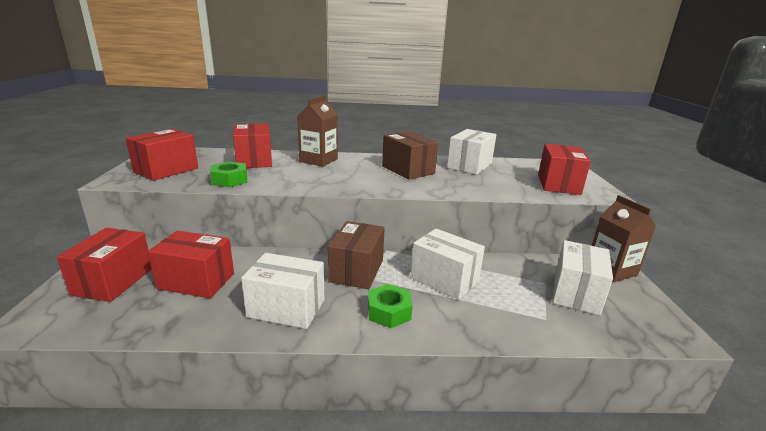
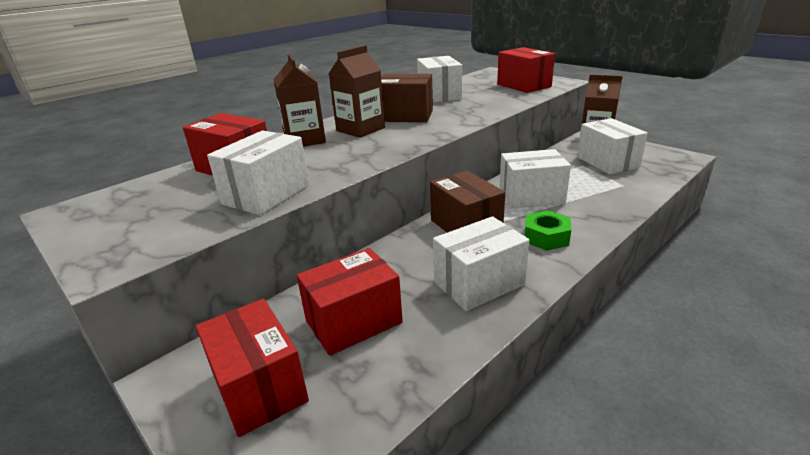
camera: 40 degrees left, 5 degrees up
red box [125,129,198,181] -> none
green nut [210,161,247,187] -> white box [207,131,309,215]
none -> brown carton [329,45,385,138]

